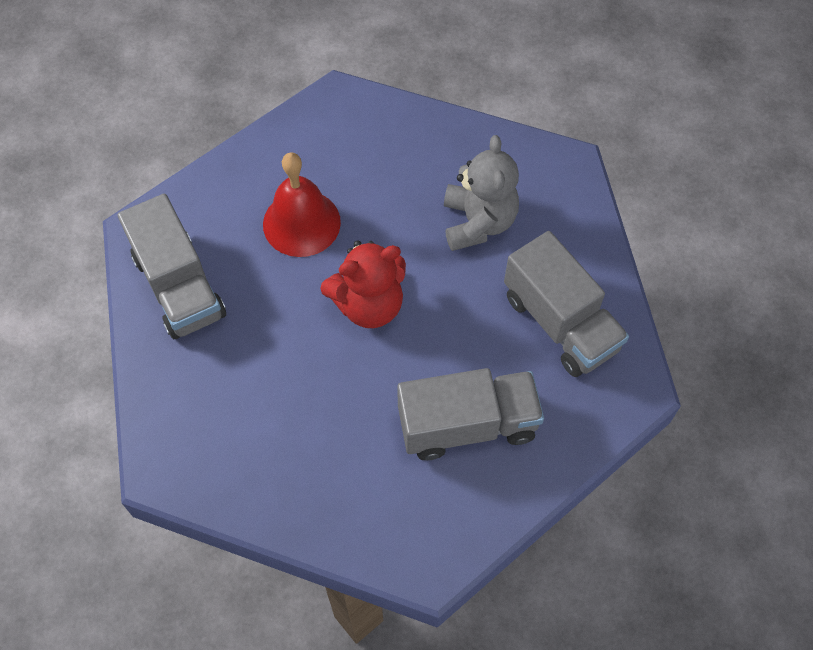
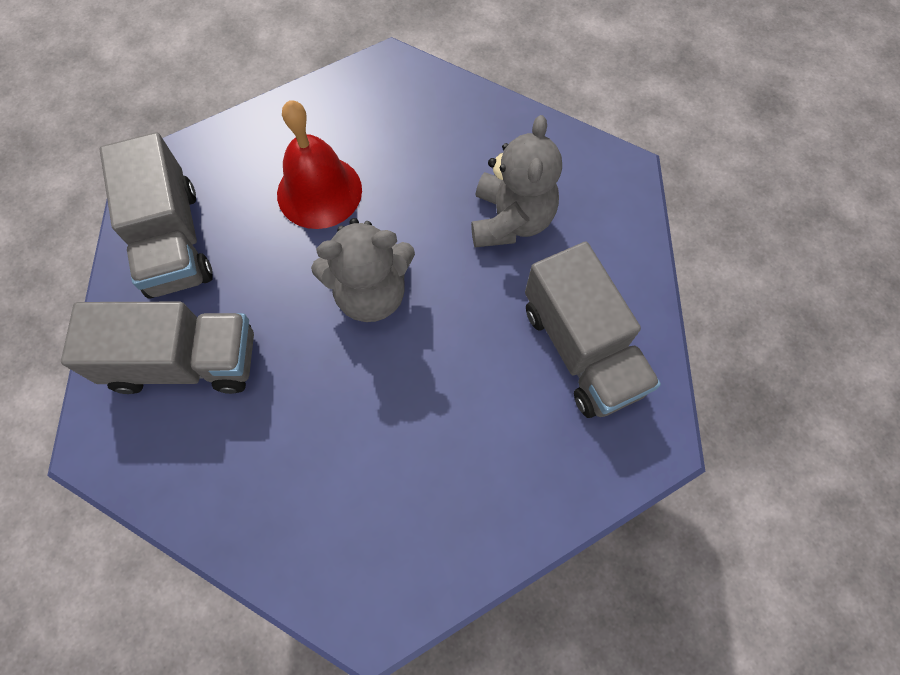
camera: 10 degrees right, 5 degrees up
red teddy bear [320,240,406,328] -> grey teddy bear [311,218,415,322]
grey truck [397,368,544,460] -> grey truck moved to [61,302,254,394]

